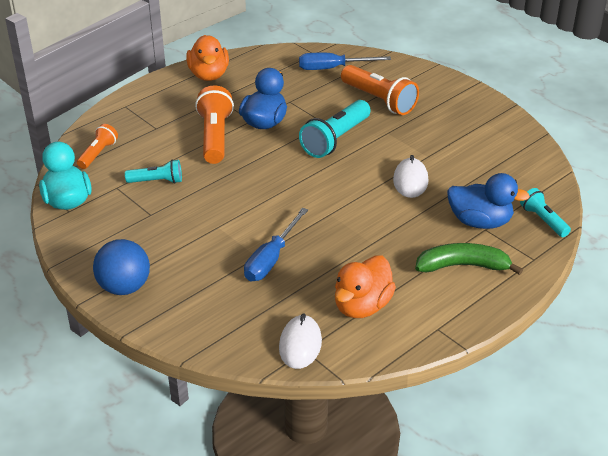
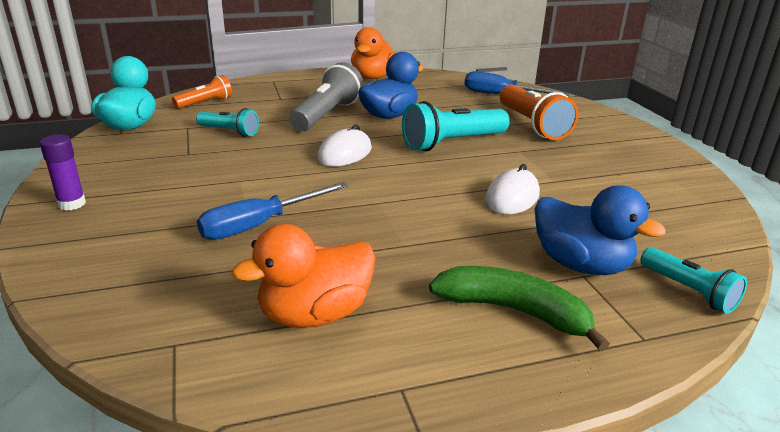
camera: 25 degrees right, 10 degrees down
blue ball [93,239,150,295] -> purple glue stick [40,134,86,211]
orange flashlight [195,85,234,164] -> grey flashlight [289,62,364,131]
white mouse [279,313,322,369] -> white mouse moved to [317,125,372,166]
turquoise flashlight [520,188,571,237] -> turquoise flashlight turned 150 degrees clockwise [640,247,747,314]

